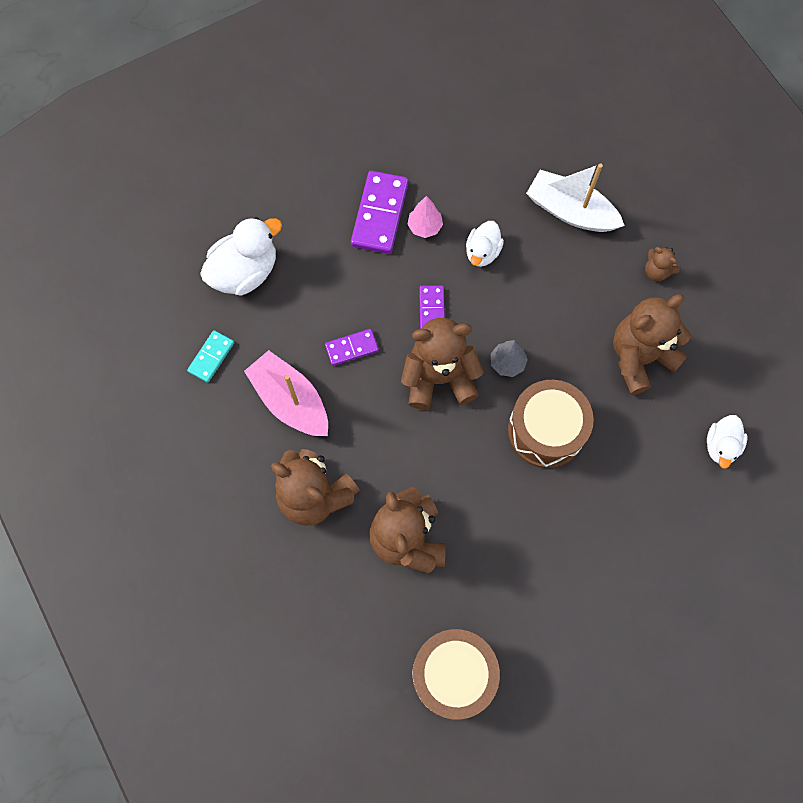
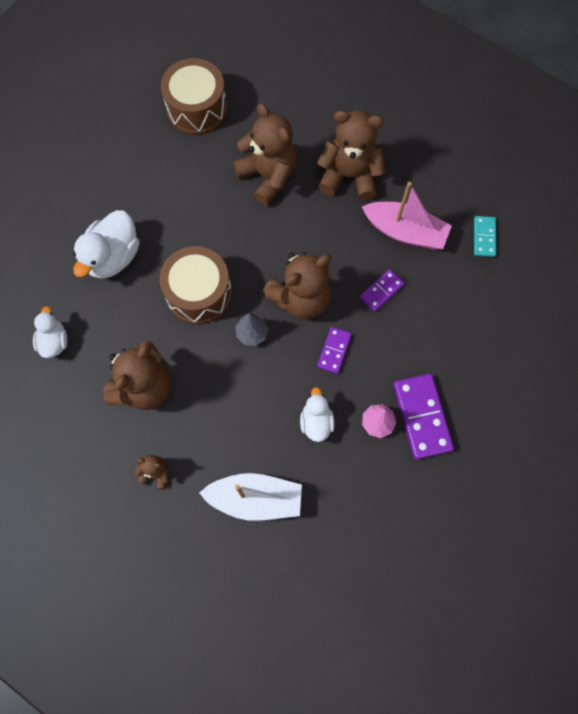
camera: 155 degrees right, 0 degrees up
white duck [200,217,282,296] -> white duck moved to [73,210,139,279]
purple domino [419,285,445,329] -> purple domino turned 45 degrees clockwise [317,327,352,374]

